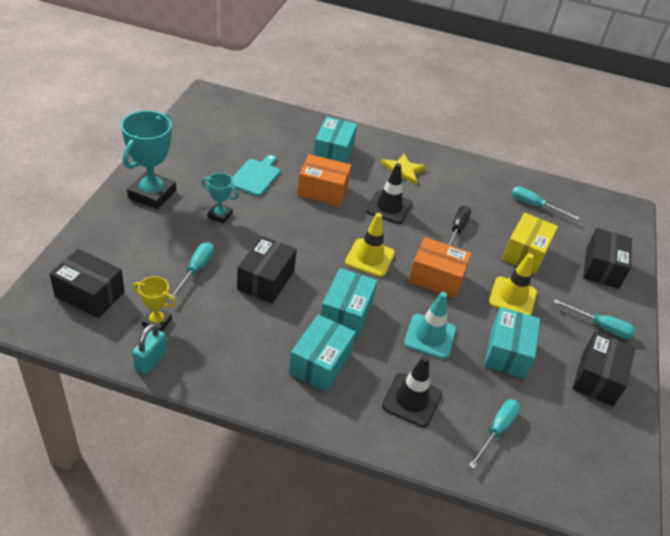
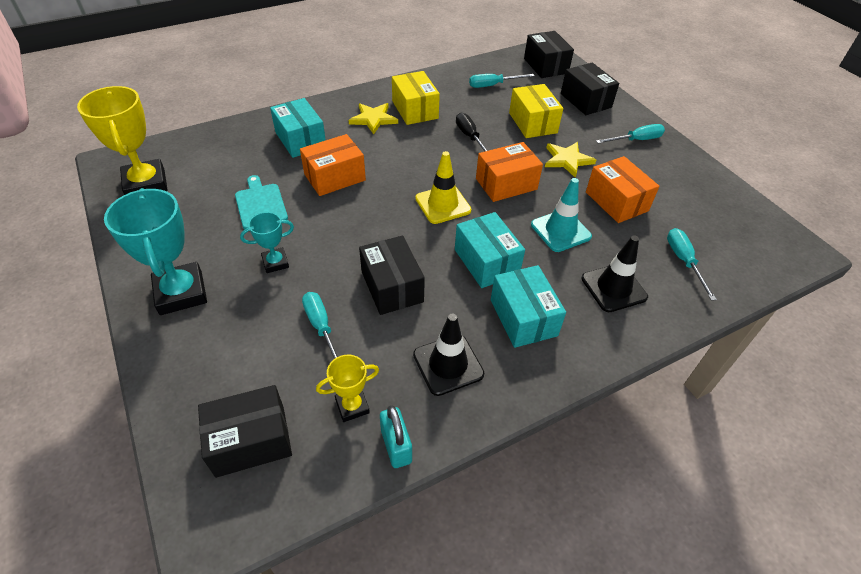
camera: 40 degrees left, 5 degrees up
black traffic cone [366,163,412,224] -> black traffic cone moved to [413,314,484,396]
turquoise box [484,307,540,379] -> orange box [586,156,660,223]
yellow traffic cone [489,253,537,316] -> yellow star [545,142,596,178]
black box [572,331,636,406] -> black box moved to [524,31,574,78]
none -> yellow trophy [77,86,168,195]
none -> yellow box [392,71,440,125]

